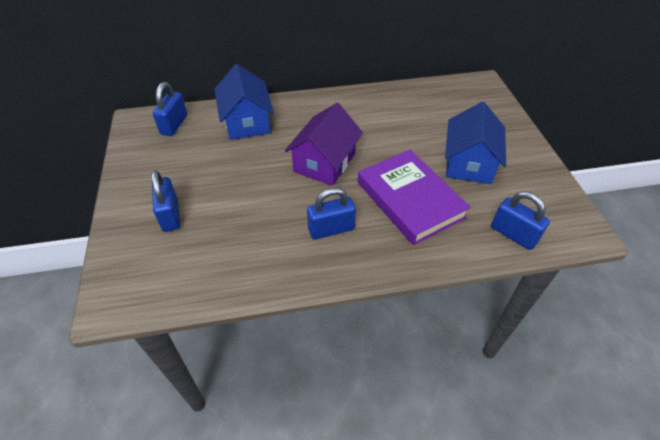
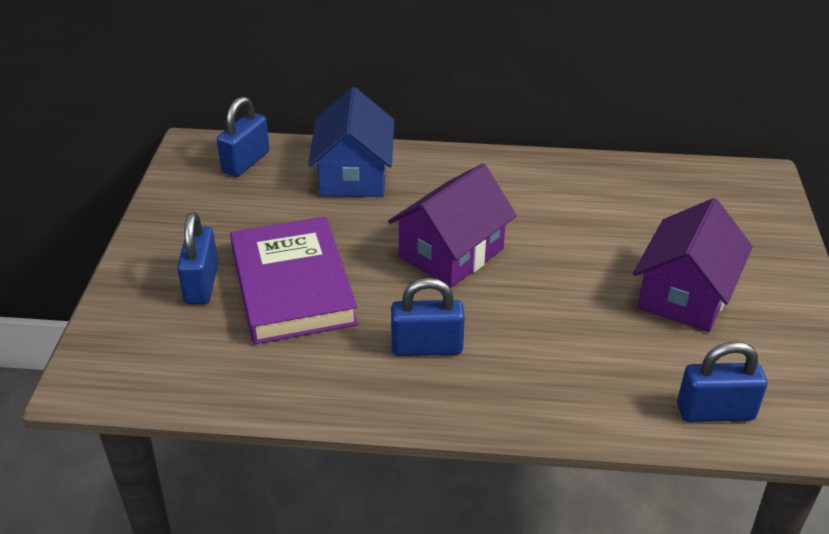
camera: 15 degrees right, 10 degrees down
purple book [358,150,471,245] -> purple book moved to [230,216,358,344]
blue house [445,102,506,184] -> purple house [633,198,753,332]
blue padlock [491,191,550,250] -> blue padlock turned 60 degrees counterclockwise [677,341,767,422]

